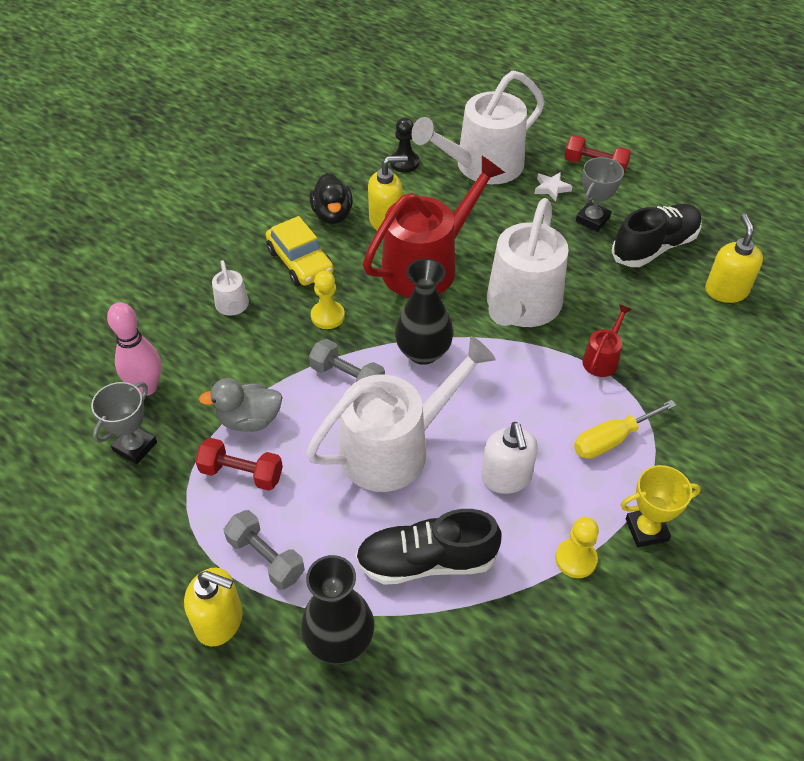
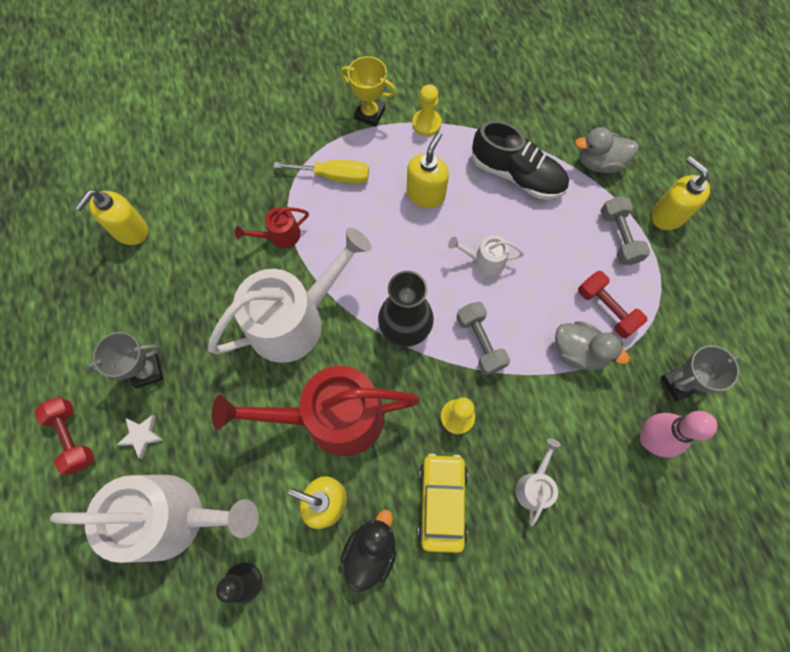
camera: 145 degrees left, 20 degrees up
black vase [301,555,374,664] -> grey duck [575,127,639,173]
white watering can [306,336,496,492] -> white watering can [448,235,524,276], size x0.44
white soap dispenser [481,422,538,494] -> yellow soap dispenser [407,132,449,208]
black shoe [611,204,702,267] -> none

